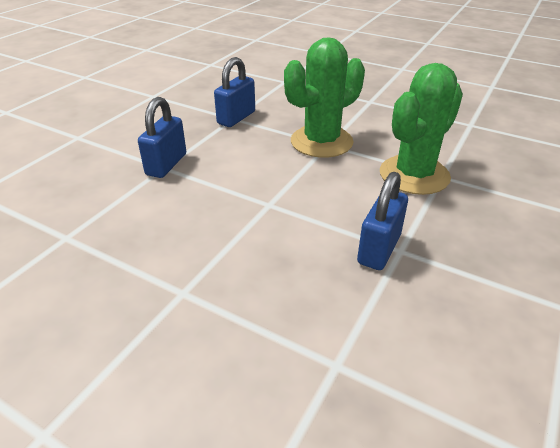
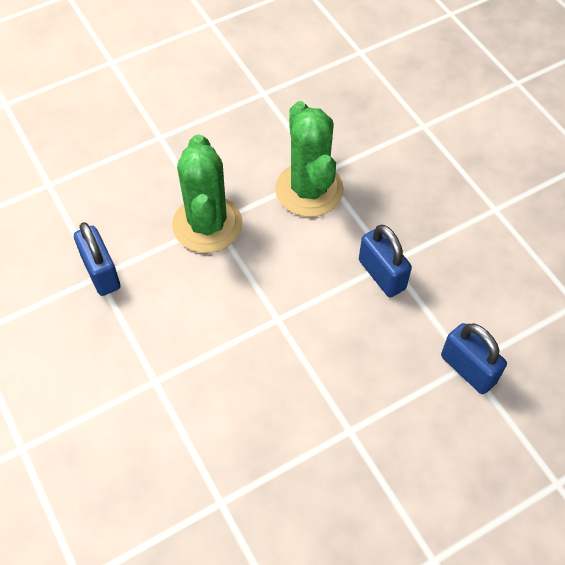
camera: 60 degrees left, 20 degrees up
blue padlock [138,97,186,178] -> blue padlock moved to [441,323,507,394]

